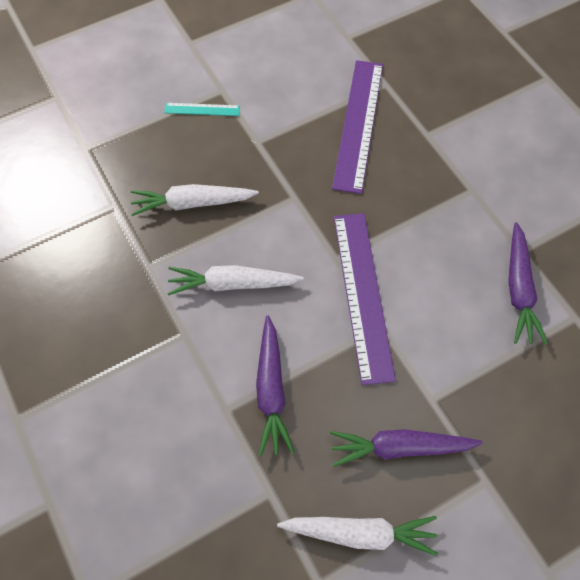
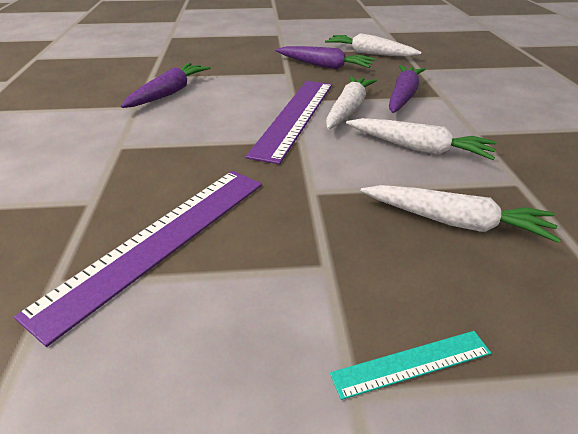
camera: 155 degrees left, 25 degrees down
turquoise ruler [164,103,240,116] -> turquoise ruler turned 45 degrees counterclockwise [330,331,491,400]
none -> white carrot [326,76,377,129]

